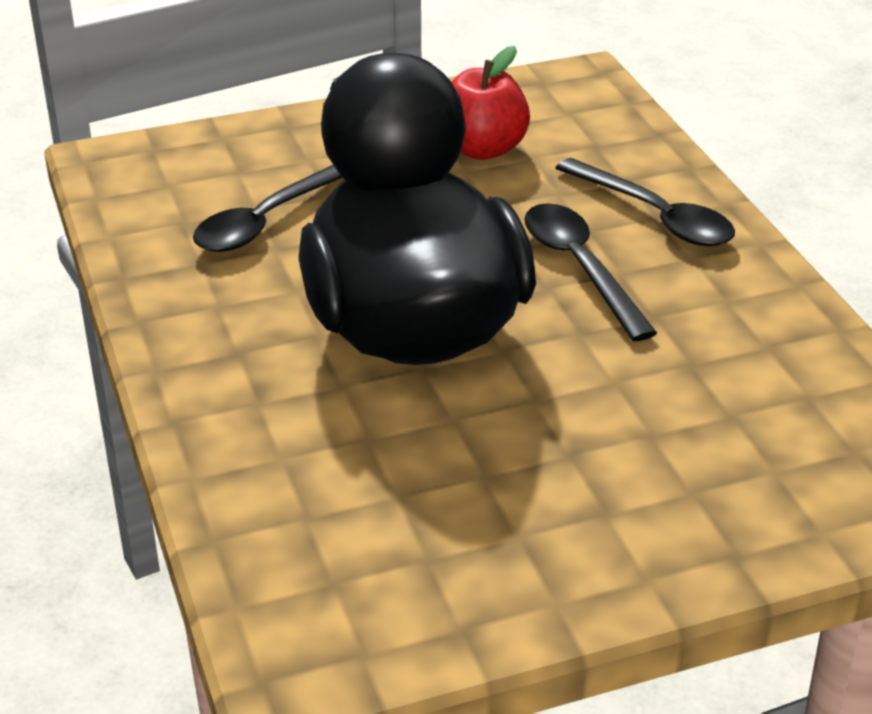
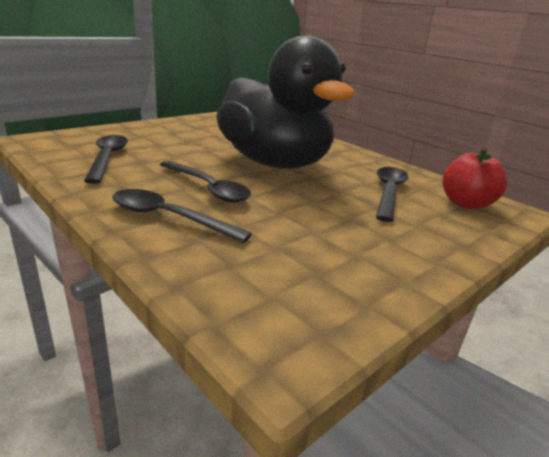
camera: 155 degrees right, 10 degrees down
red apple [452,46,530,160] -> red apple moved to [442,147,507,209]
none -> black spoon [84,135,128,184]

